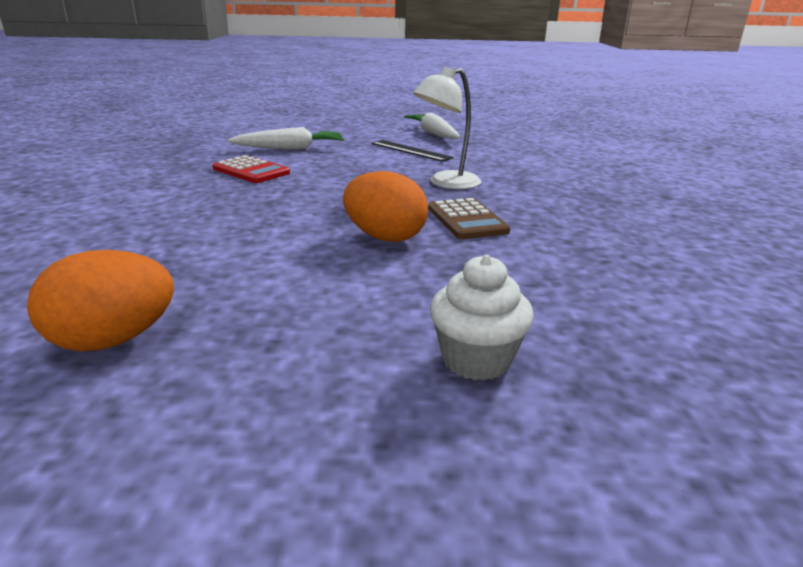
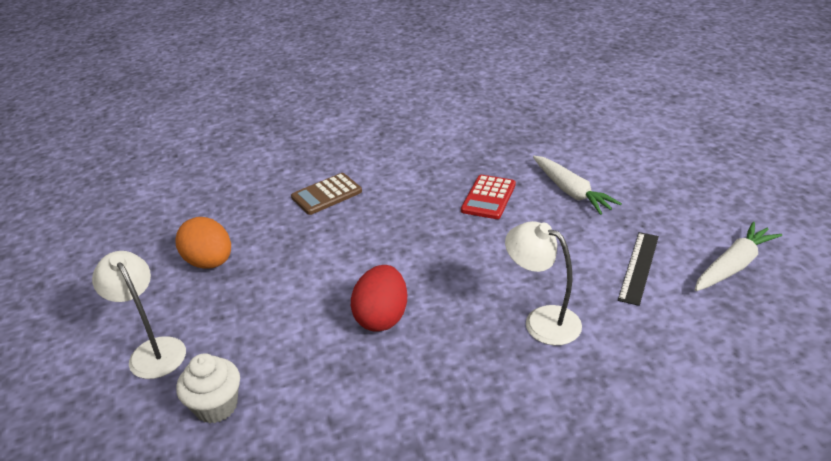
camera: 75 degrees right, 10 degrees up
orange egg [343,171,428,242] -> red egg [351,265,407,332]
brown calculator [428,198,510,239] -> brown calculator moved to [291,173,362,215]
none -> white lamp [92,251,186,379]

